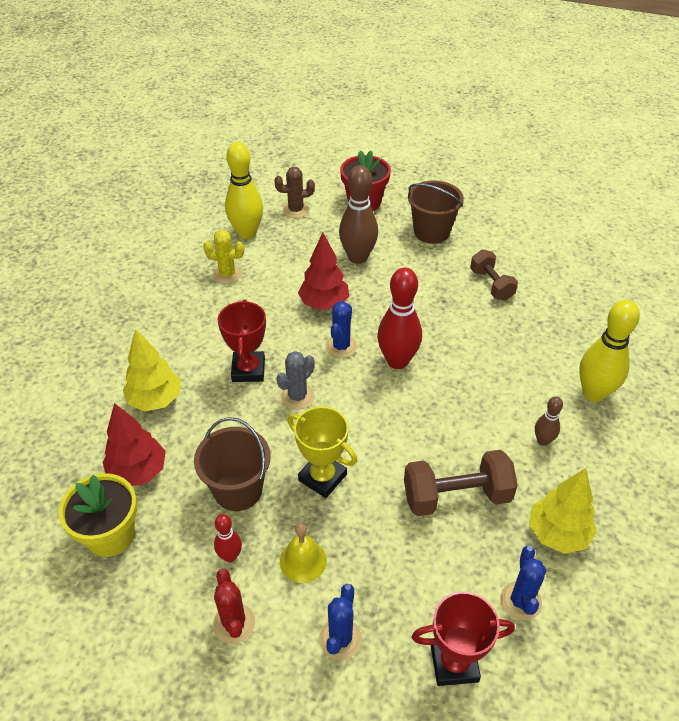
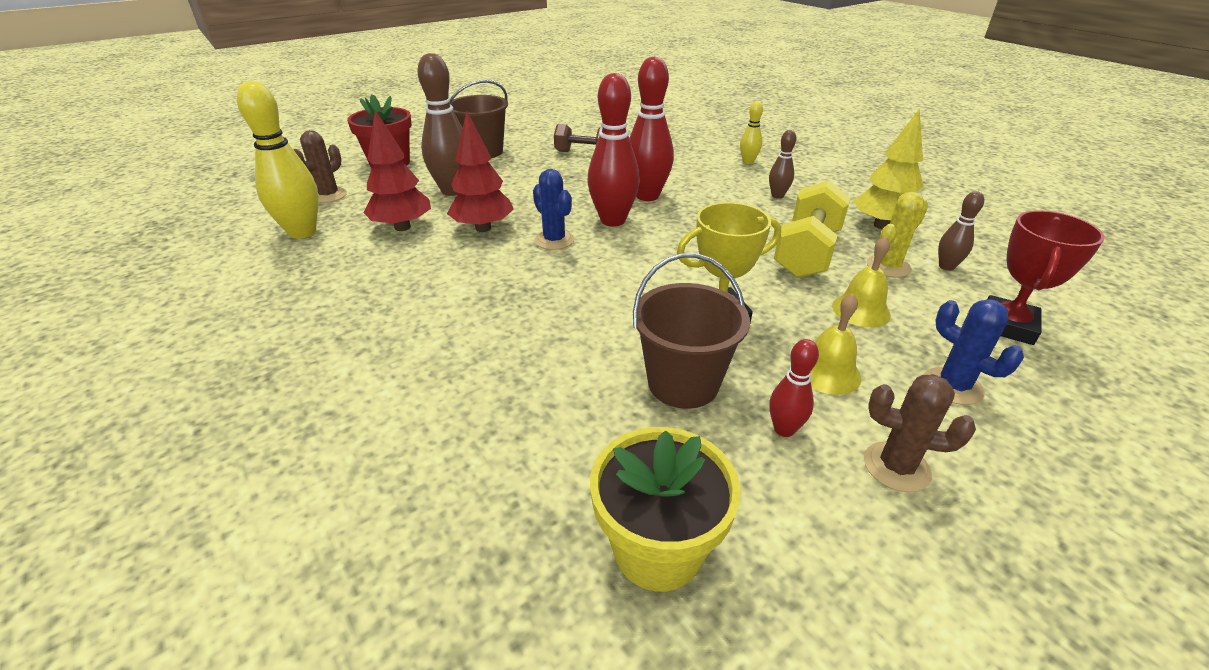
camera: 55 degrees left, 10 degrees down
red tree [103,403,166,486] -> red tree moved to [363,110,431,231]
yellow tree [123,329,181,411] -> none
yellow cactus [203,230,244,284] -> yellow cactus moved to [867,192,928,278]
red cactus [213,569,255,644] -> brown cactus [864,374,976,492]
red trophy [218,299,266,382] -> none
grey cactus [277,351,315,410] -> none
brown dumbbell [404,450,518,516] -> yellow dumbbell [774,180,850,278]
blue cactus [500,546,546,621] -> brown bowling pin [938,191,984,271]
yellow bowling pin [579,300,640,402] -> yellow bowling pin [740,101,763,164], size x0.51
none -> red bowling pin [629,57,674,201]
none -> yellow bell [832,236,891,327]

